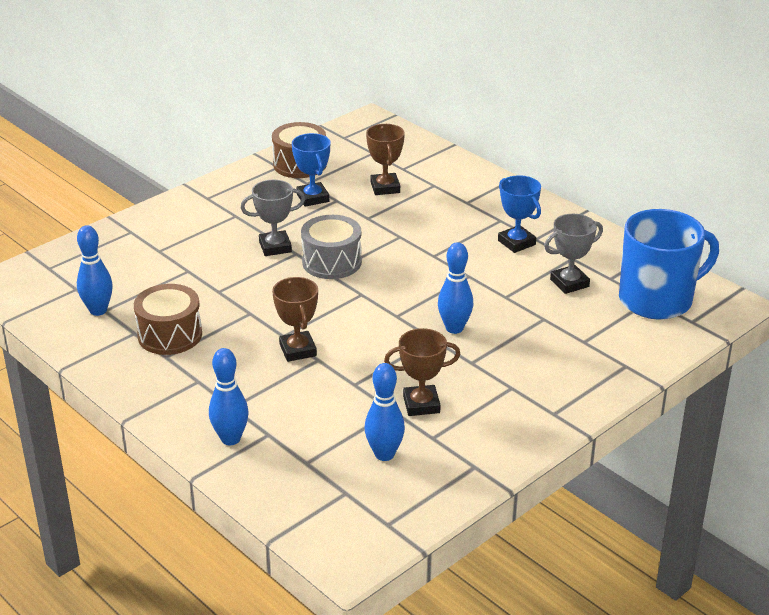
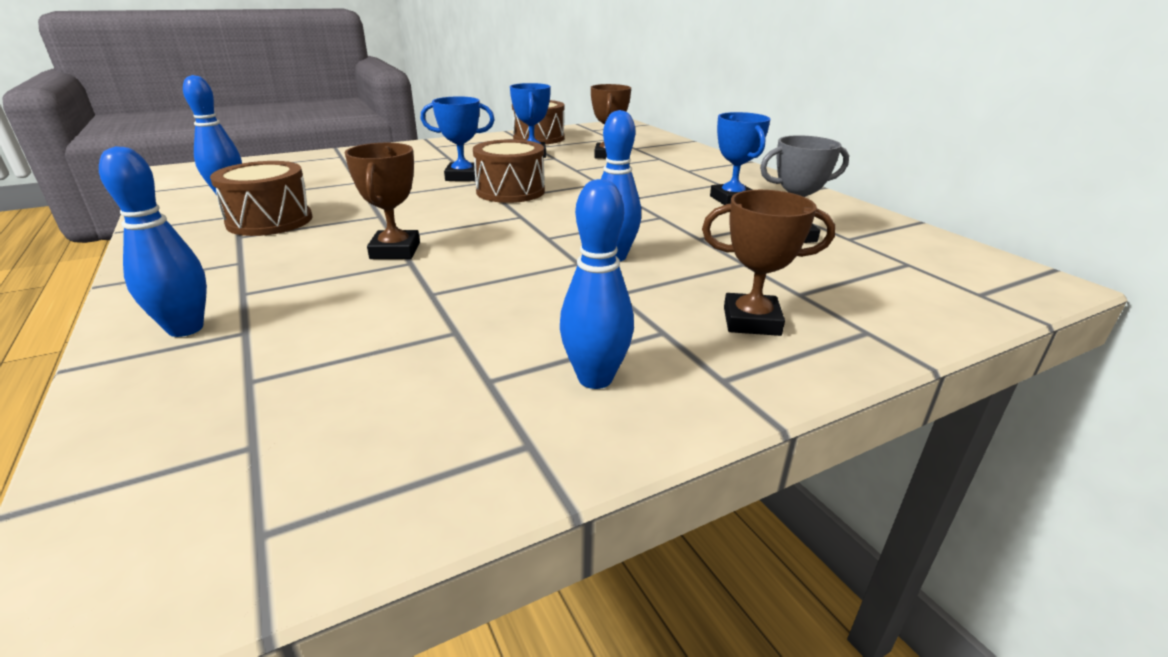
camera: 15 degrees right, 5 degrees down
grey trophy [241,180,305,256] -> blue trophy [421,96,495,181]
grey drum [301,215,362,279] -> brown drum [473,139,545,203]
blue bowling pin [365,363,405,461] -> blue bowling pin moved to [560,179,634,389]
brown trophy [384,328,461,416] -> brown trophy moved to [702,190,836,336]
blue mug [619,209,719,320] -> none

